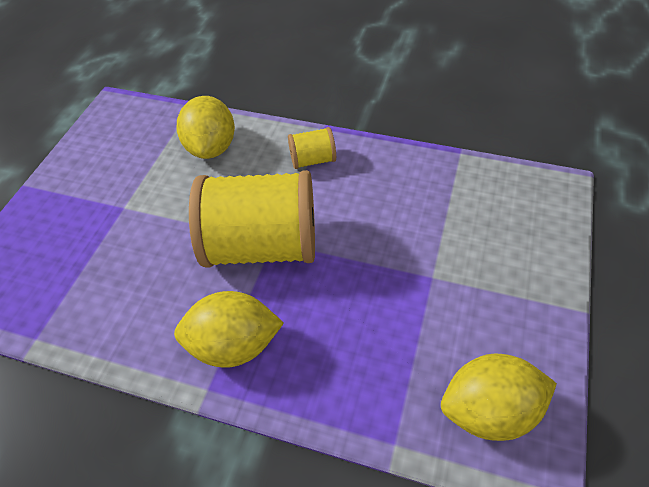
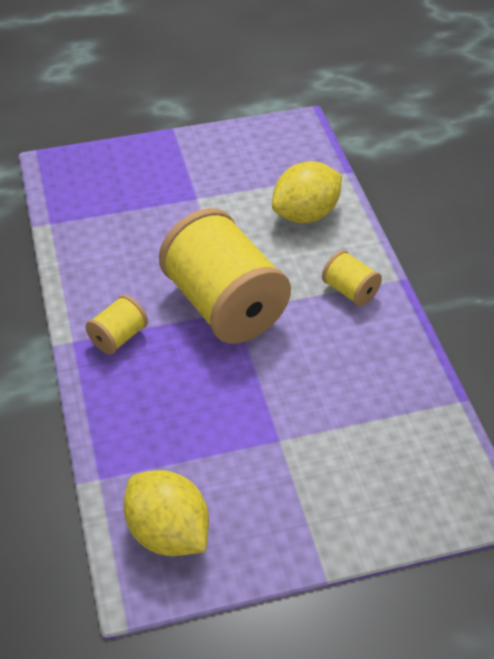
camera: 55 degrees right, 5 degrees down
yellow lemon [174,291,284,368] -> yellow spool [85,295,148,355]

